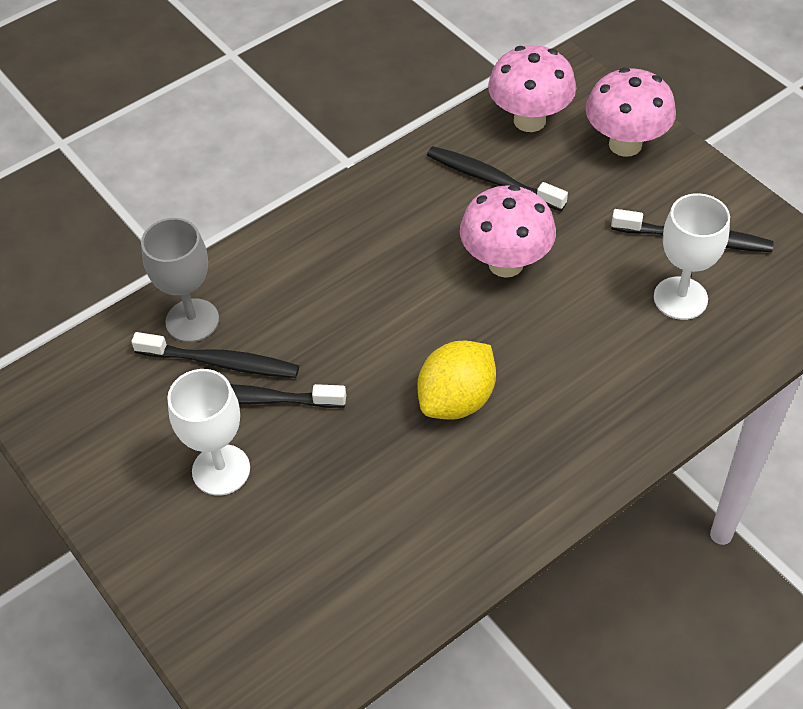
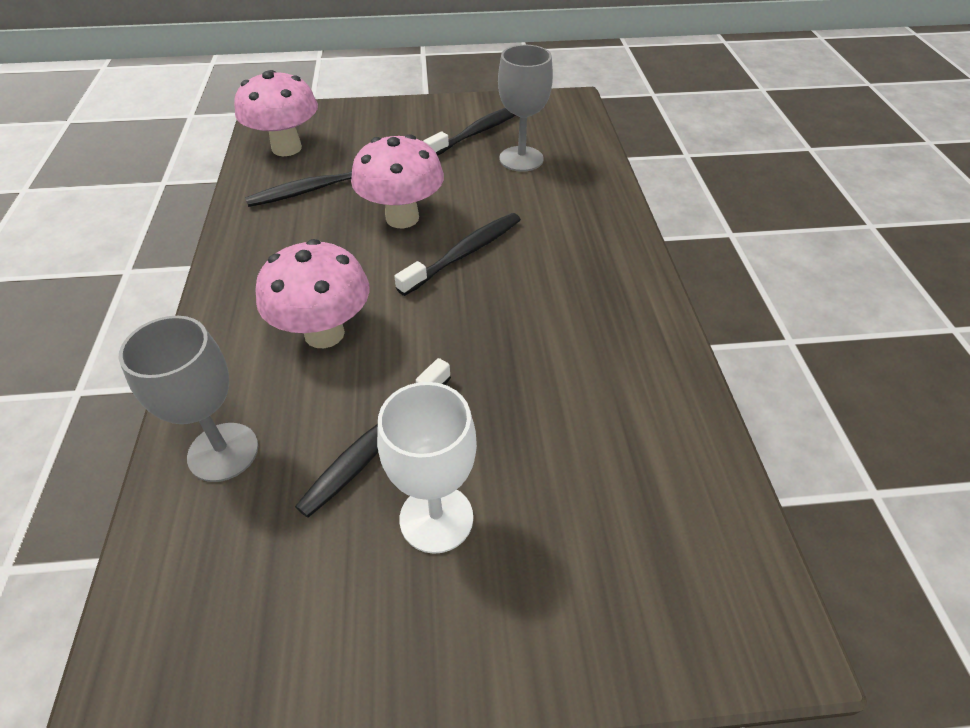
camera: 60 degrees left, 5 degrees down
black toothbrush [131,332,299,378] -> black toothbrush moved to [394,213,521,296]
yellow lemon [417,341,496,420] -> none
pink mushroom [586,68,676,157] -> pink mushroom moved to [255,239,369,348]
white goblet [654,193,730,320] -> grey goblet [498,45,553,172]

